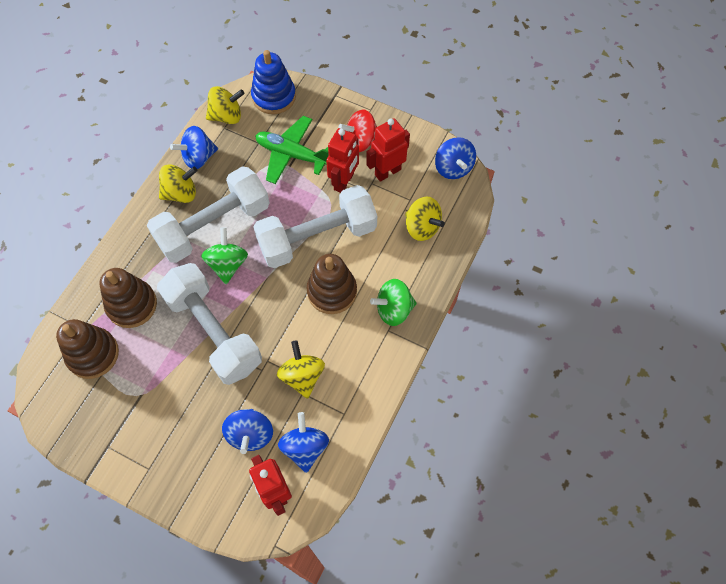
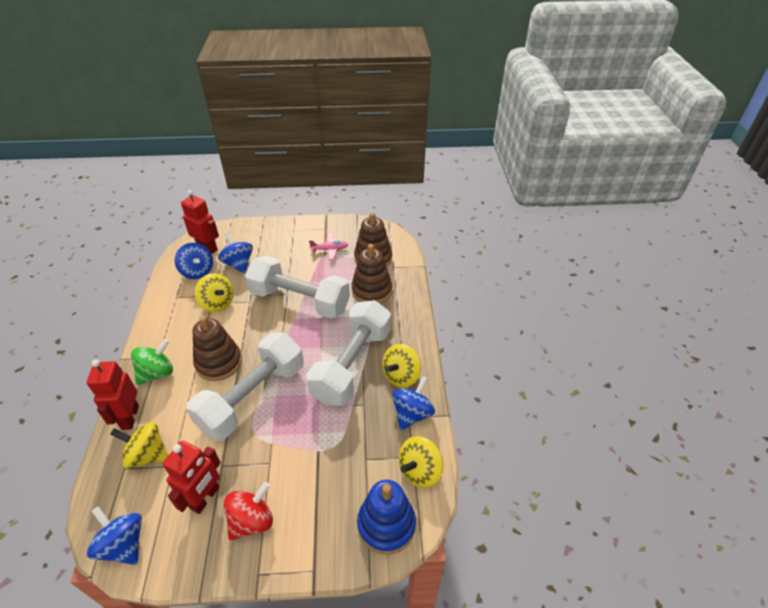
camera: 150 degrees right, 20 degrees down
green spinning top [201,227,248,284] -> none
green plane [255,116,329,184] -> none
red robot [326,128,359,193] -> red robot moved to [87,360,139,430]
none -> pink plane [309,234,348,260]

